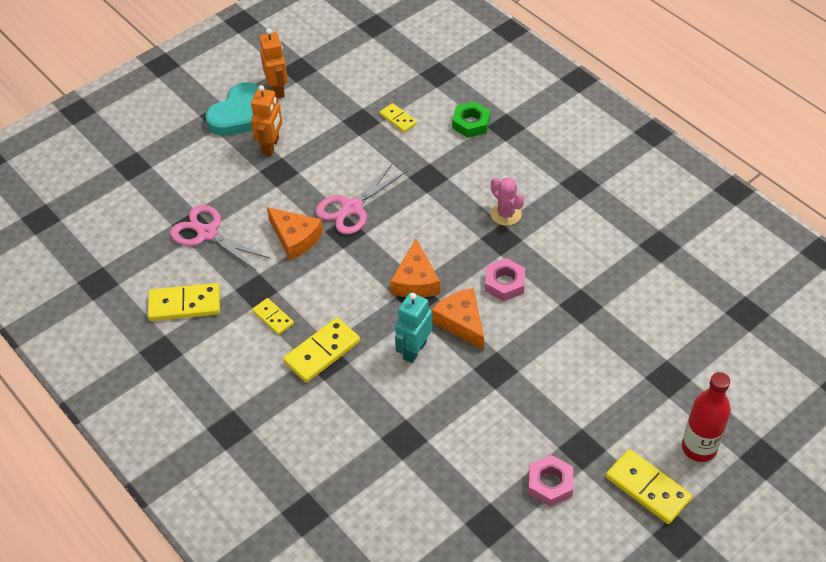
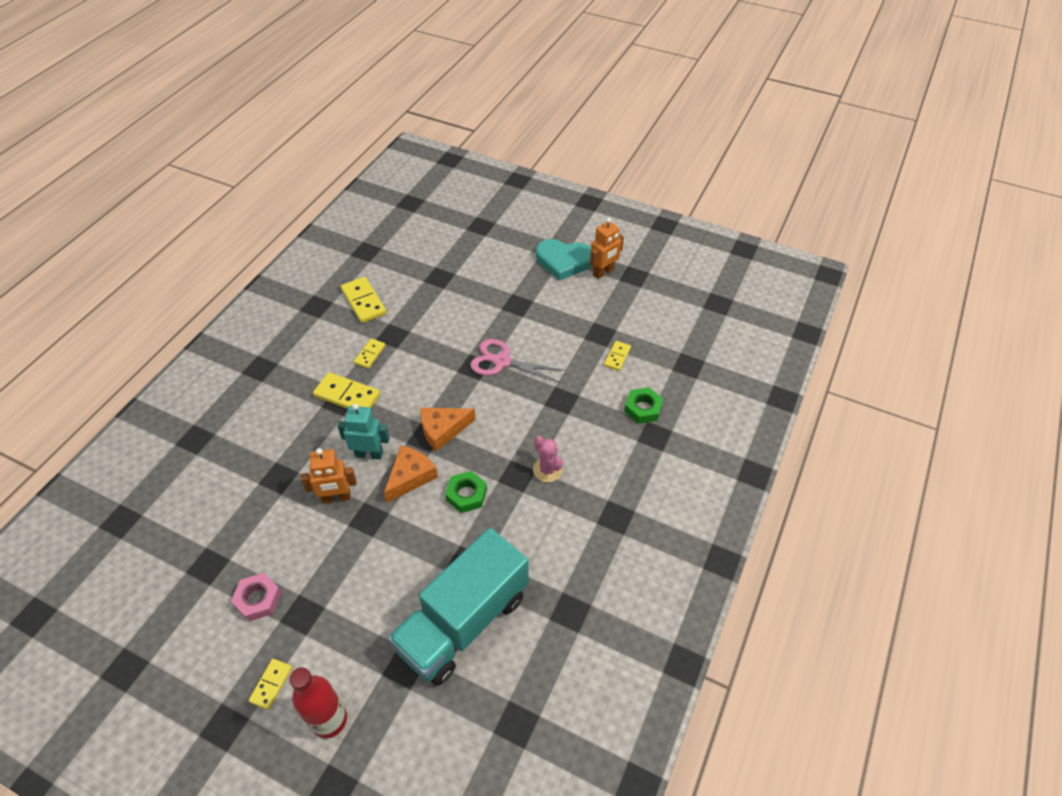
camera: 65 degrees right, 0 degrees up
pink scissors [170,205,270,270] -> none
orange robot [251,85,282,156] -> orange robot moved to [301,448,357,504]
orange cheese [267,207,323,260] -> none
pink nut [485,258,525,301] -> green nut [445,471,487,513]
pink cactus [491,177,525,226] -> pink cactus turned 60 degrees counterclockwise [533,436,563,482]
yellow domino [606,449,692,524] -> yellow domino [249,659,292,710], size x0.59
none -> turquoise truck [388,528,529,686]

